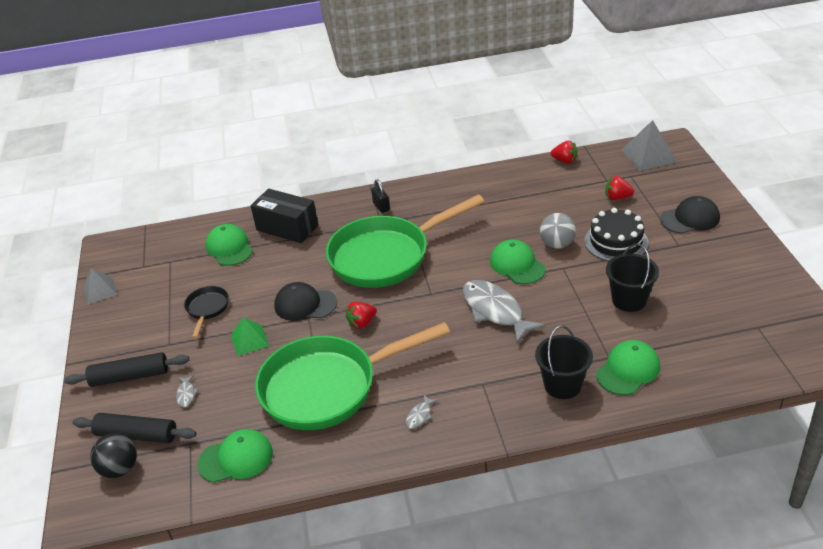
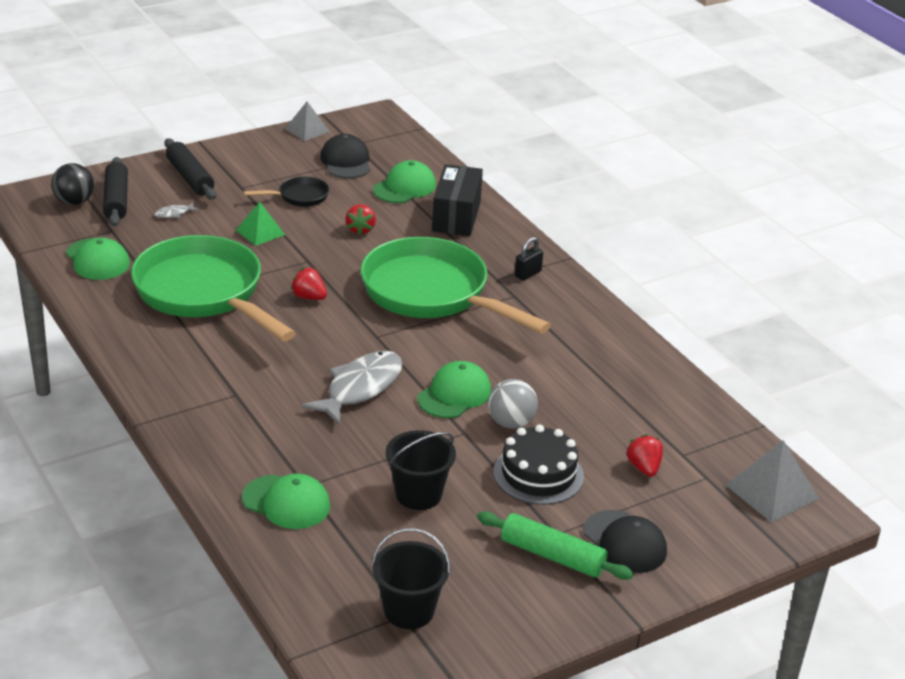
camera: 65 degrees right, 5 degrees down
black cap [274,282,337,321] -> black cap moved to [320,134,370,178]
grey fish [406,395,438,429] -> none
black bucket [535,325,593,399] -> black bucket moved to [372,528,451,629]
red strawberry [551,141,577,164] -> red strawberry moved to [345,204,376,235]
none -> green rolling pin [477,511,634,580]

